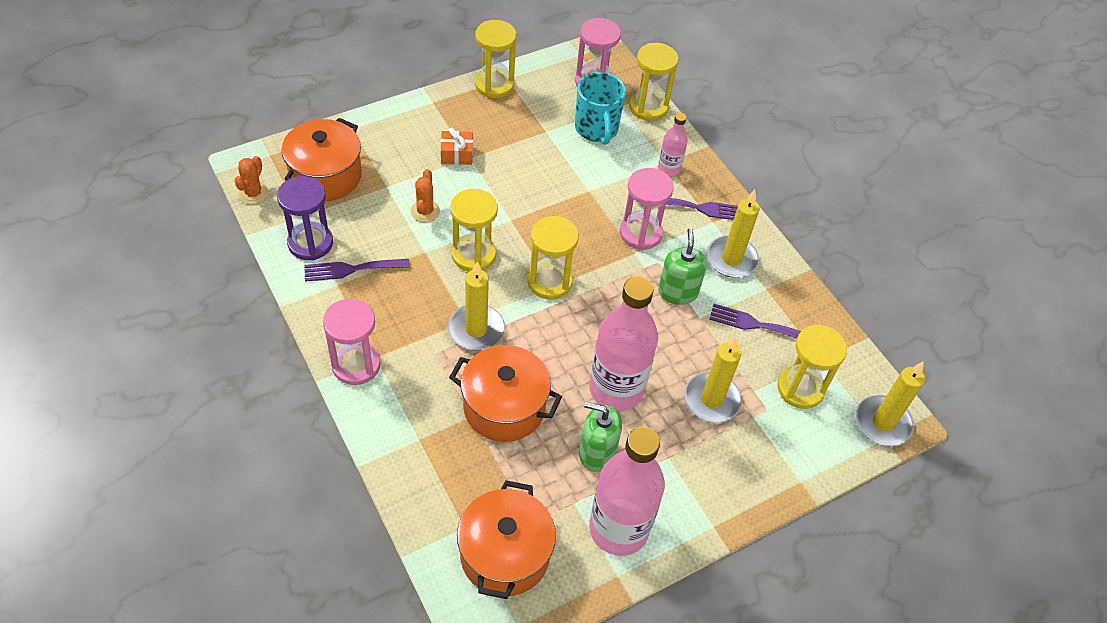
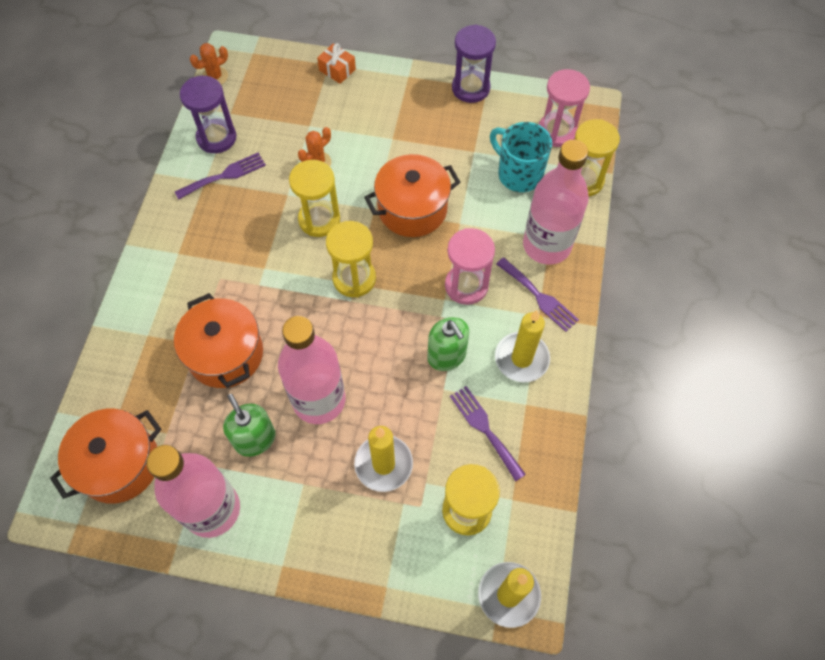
camera: 45 degrees right, 10 degrees up
orange pot [282,118,362,201] -> orange pot moved to [364,154,460,237]
purple fork [304,259,410,282] -> purple fork turned 120 degrees clockwise [175,153,266,200]
pink hourglass [323,299,381,385] -> none
orange gift [441,127,473,165] -> orange gift moved to [317,43,356,84]
yellow candle [448,262,505,350] -> none
yellow hourglass [475,20,517,98] -> purple hourglass [452,24,496,103]
turquoise mug [575,72,626,145] -> turquoise mug turned 105 degrees clockwise [490,122,552,192]
pink bottle [658,113,688,176] -> pink bottle [523,140,589,264], size x2.03
green soap dispenser [658,228,707,305] -> green soap dispenser turned 105 degrees clockwise [427,317,469,371]

